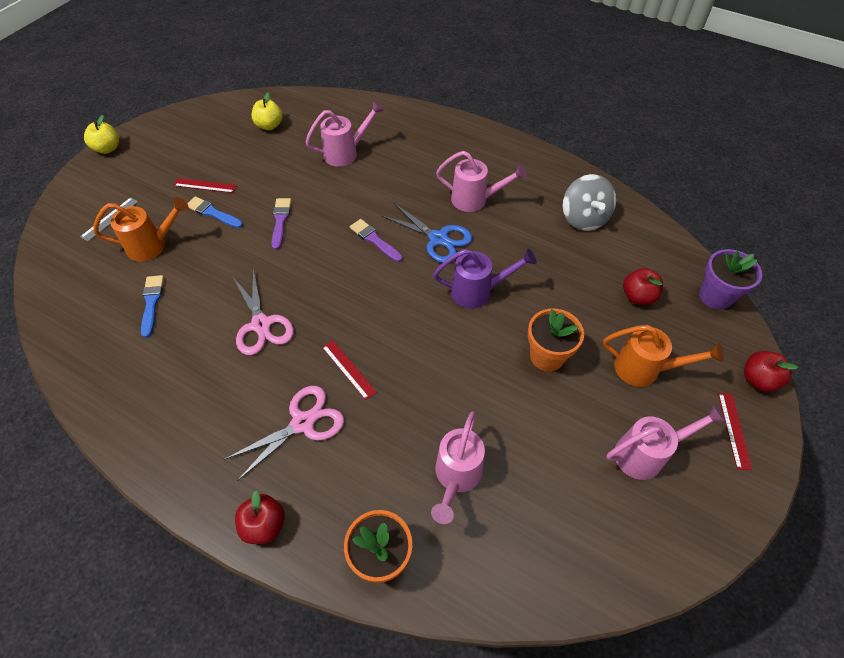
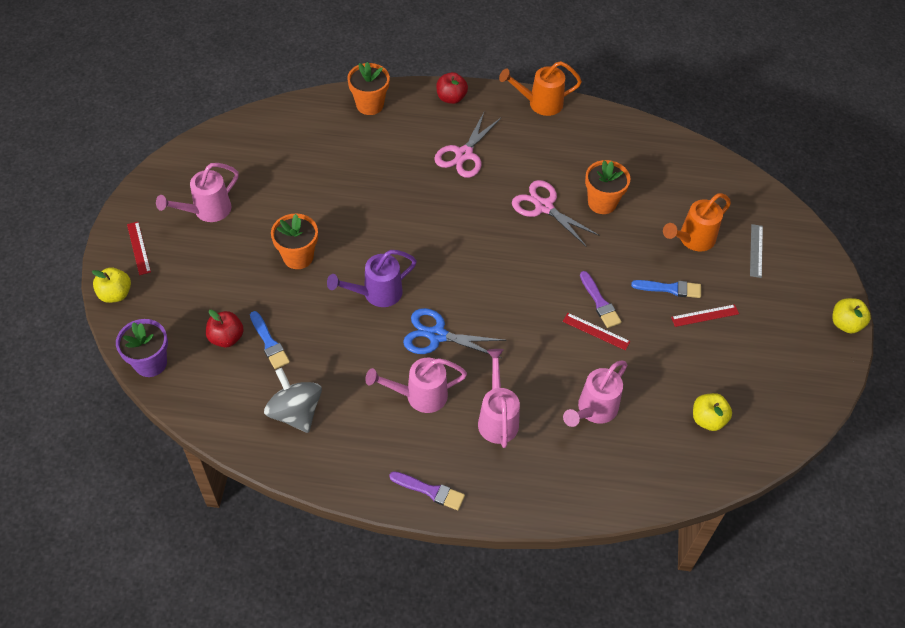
camera: 155 degrees right, 0 degrees up
blue brush [141,275,164,338] -> blue brush moved to [250,311,290,369]
red ruler [322,340,377,400] -> red ruler moved to [563,313,630,350]
purple brush [350,219,403,262] -> purple brush moved to [389,471,465,510]
pink watering can [431,411,485,524] -> pink watering can moved to [478,349,520,448]
orange watering can [603,325,724,387] -> orange watering can moved to [499,61,582,116]
red apple [744,351,798,392] -> yellow apple [92,267,131,303]
none -> orange flower pot [585,160,630,214]

